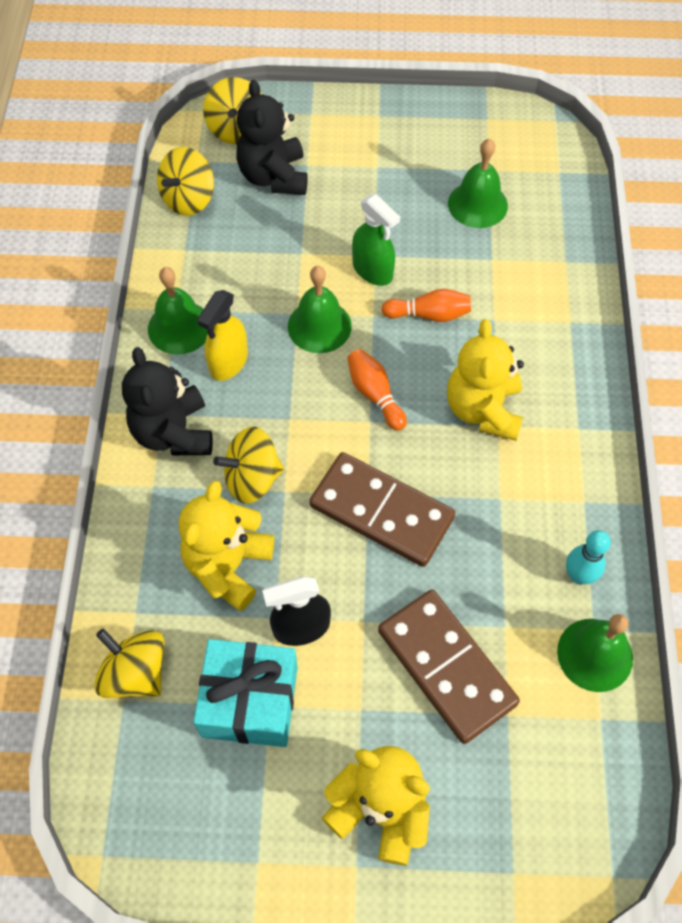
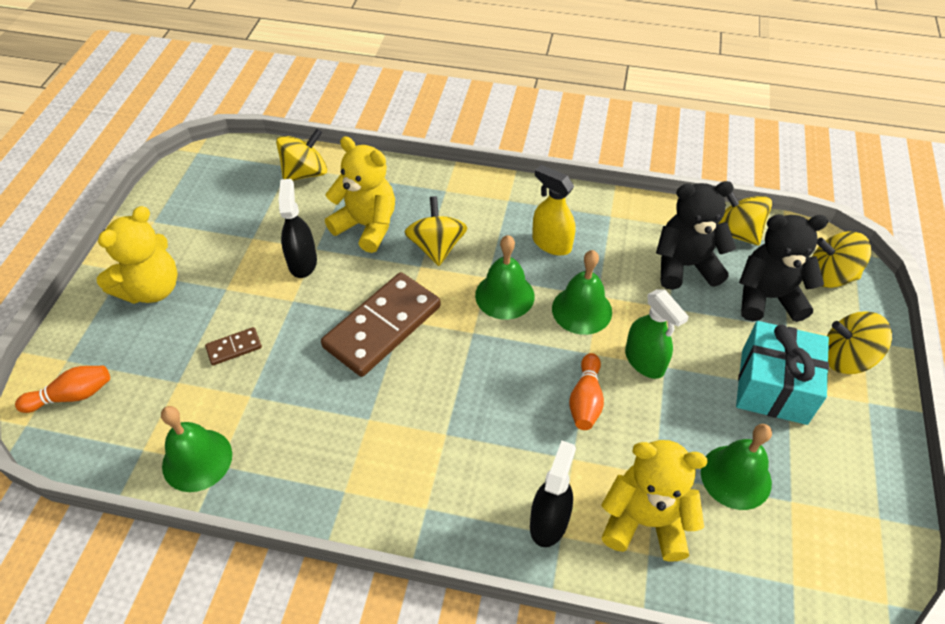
camera: 100 degrees right, 10 degrees down
black teddy bear [122,347,213,455] -> black teddy bear moved to [656,181,736,290]
green bell [148,267,208,355] -> green bell moved to [475,235,535,320]
turquoise gift [193,639,298,747] -> turquoise gift moved to [736,321,829,425]
orange bowling pin [347,349,407,431] -> orange bowling pin moved to [15,366,110,413]
green spray bottle [352,194,400,286] -> green spray bottle turned 90 degrees counterclockwise [625,289,689,379]
brown domino [378,590,520,744] -> brown domino [205,327,262,365], size x0.43
yellow teddy bear [447,319,524,441] -> yellow teddy bear moved to [601,440,708,562]
turquoise bowling pin [566,530,611,585] -> none
none -> black spray bottle [530,441,576,547]
none -> yellow spinning top [827,311,892,374]

